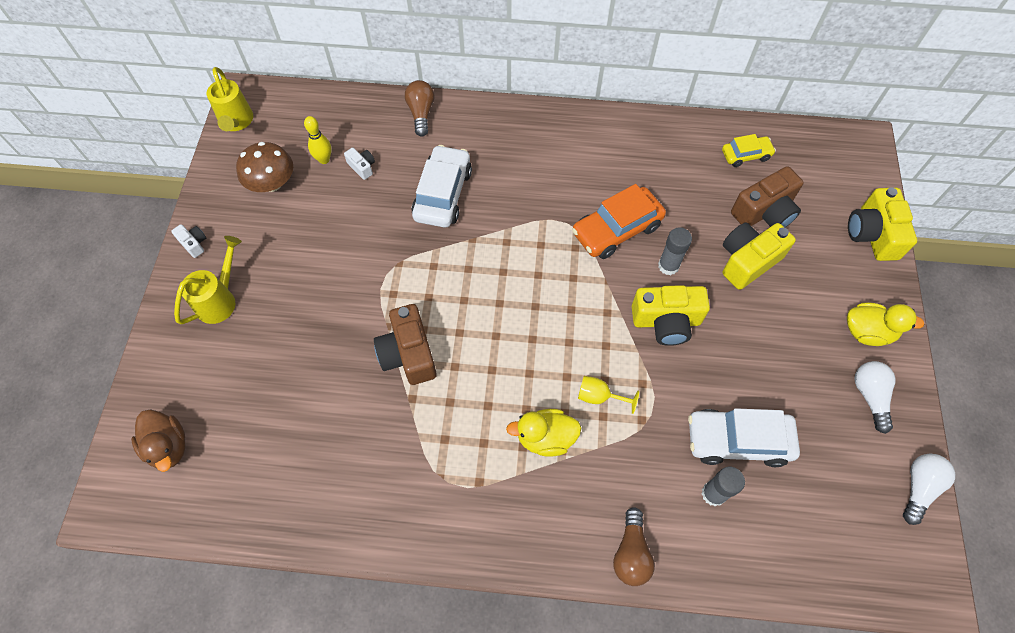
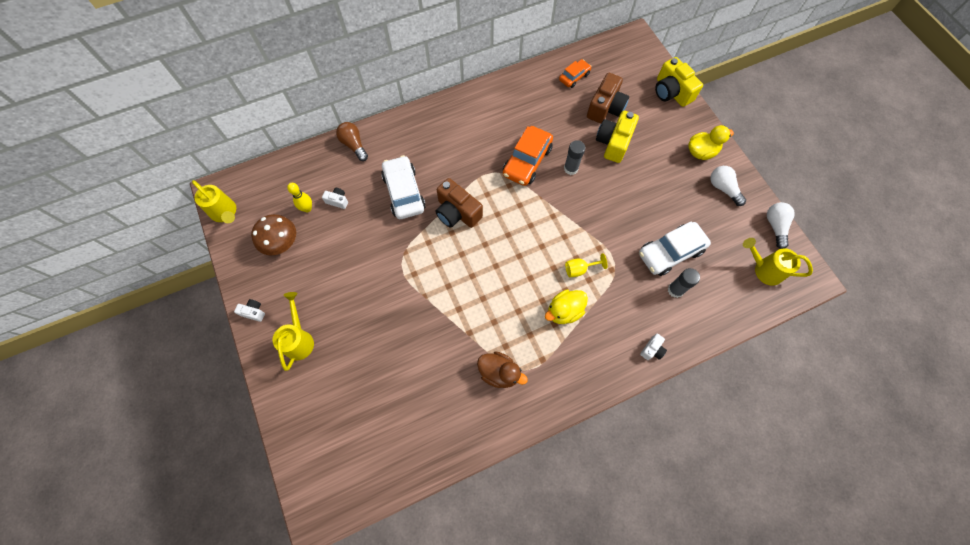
camera: 30 degrees left, 5 degrees up
brown duck [131,410,185,472] -> brown duck moved to [477,351,528,388]
brown camera [374,304,437,385] -> brown camera moved to [435,178,483,228]
brown light bulb [613,507,655,586] -> white camera [640,334,667,360]
yellow camera [632,285,710,346] -> none
yellow car [722,134,776,167] -> orange car [559,59,591,88]
none -> yellow watering can [743,238,813,286]

